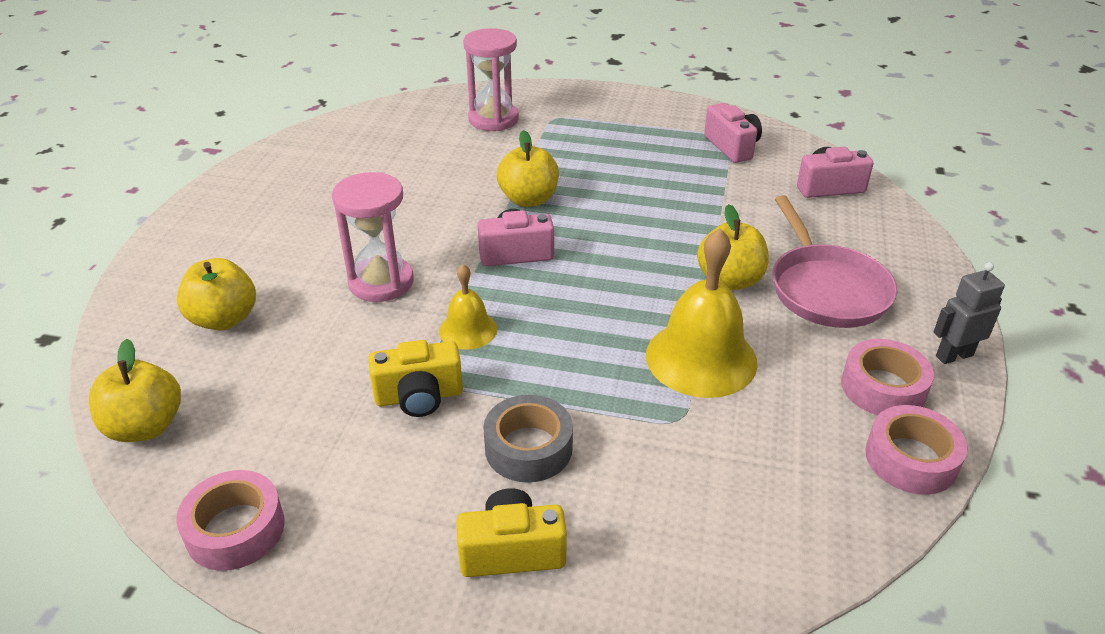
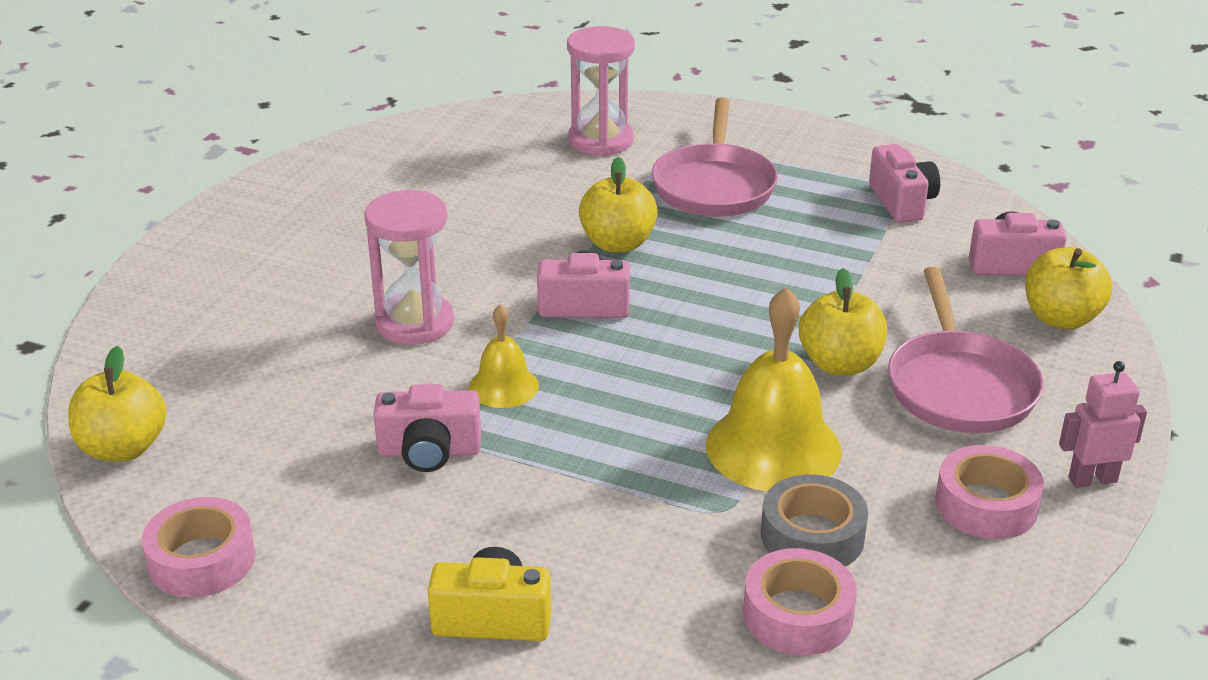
camera: 10 degrees right, 5 degrees down
yellow apple [177,258,256,331] -> yellow apple moved to [1025,247,1112,329]
yellow camera [368,340,463,417] -> pink camera [374,384,481,472]
grey tape [483,395,573,483] -> grey tape moved to [761,474,868,567]
pink tape [865,405,968,495] -> pink tape moved to [743,548,857,655]
grey robot [933,262,1005,364] -> pink robot [1059,361,1147,488]
none -> pink pan [652,98,778,217]

